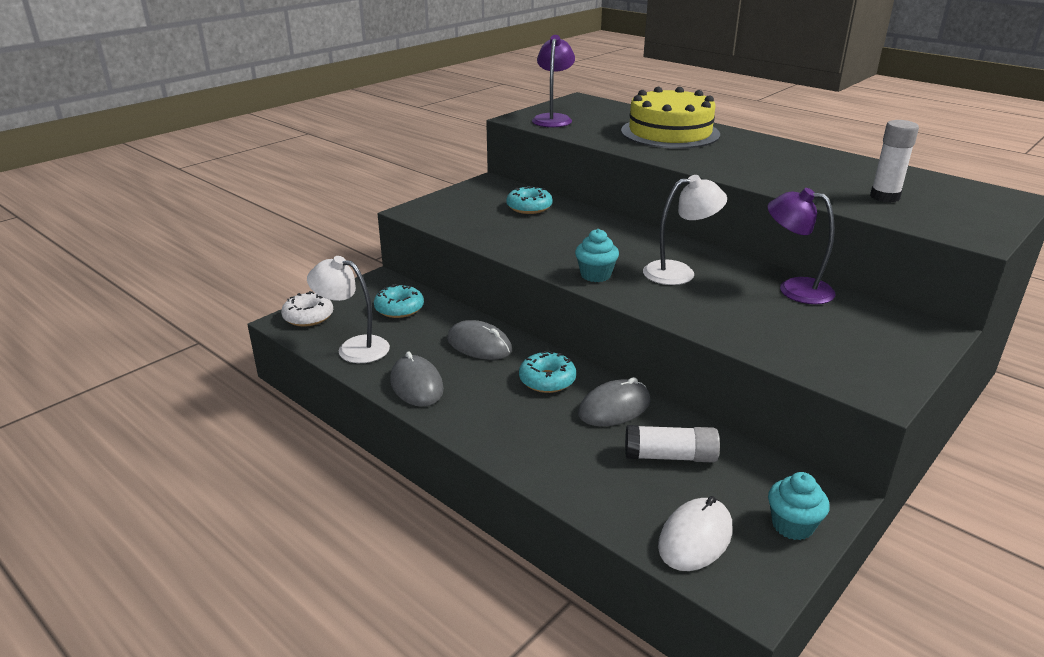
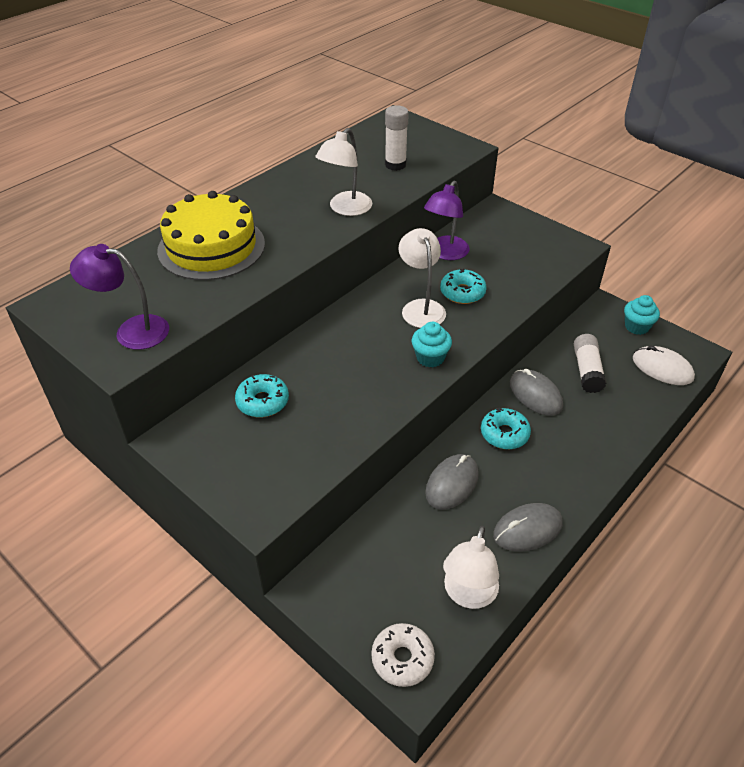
camera: 90 degrees left, 15 degrees up
turquoise donut [374,284,424,318] -> turquoise donut moved to [440,269,487,304]
none -> white lamp [315,128,372,216]

